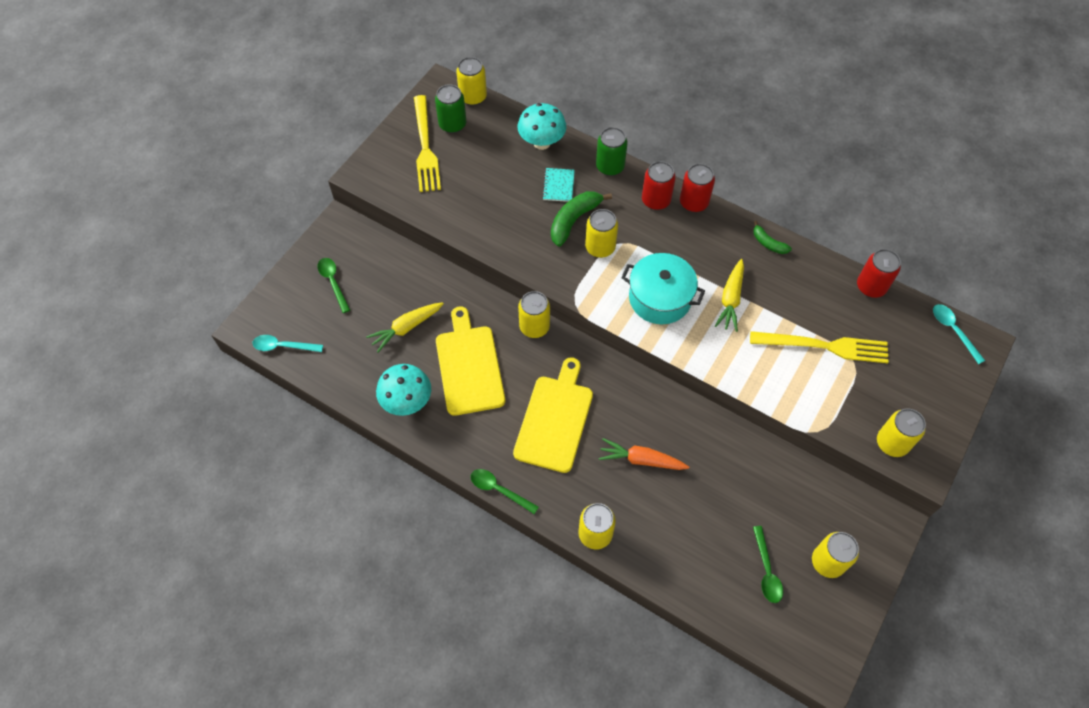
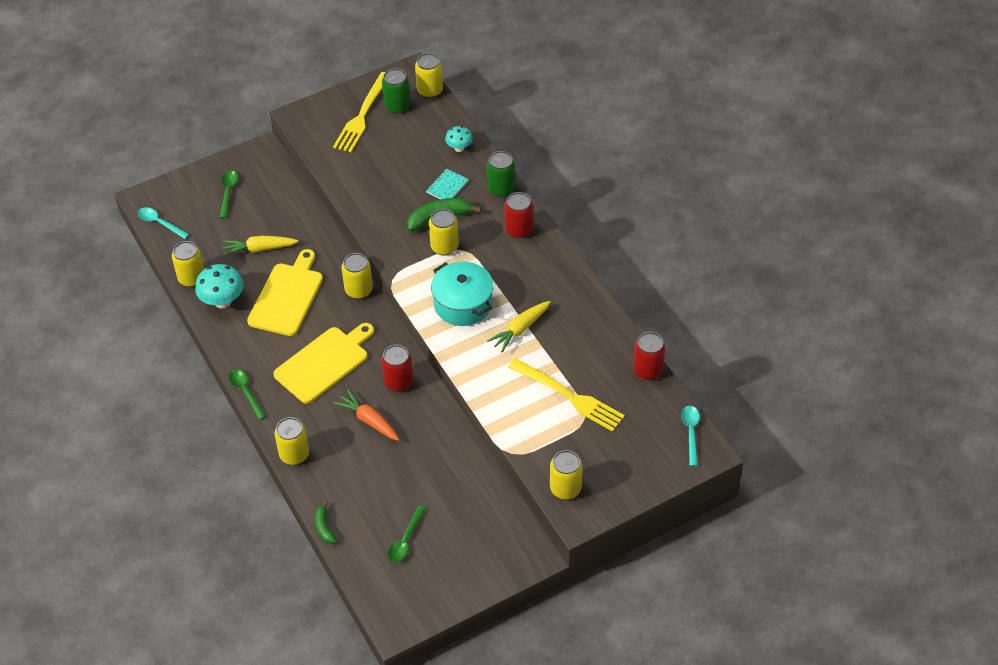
camera: 30 degrees right, 10 degrees down
turquoise mushroom [518,103,566,150] -> turquoise mushroom [445,126,473,152], size x0.60
red can [680,163,715,212] -> red can moved to [381,345,413,392]
green banana [753,221,792,254] -> green banana moved to [315,501,337,544]
yellow can [812,532,859,578] -> yellow can moved to [172,241,204,287]

